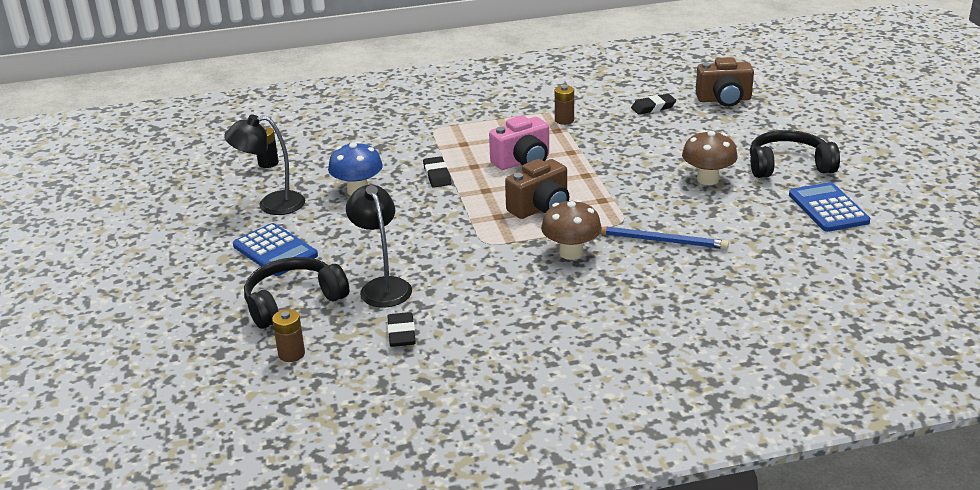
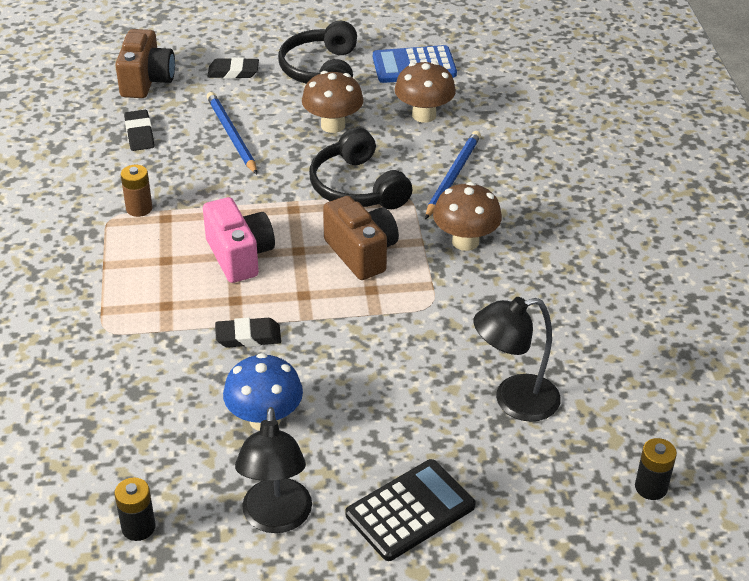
camera: 85 degrees left, 10 degrees up
blue calculator [233,223,318,276] -> black calculator [346,459,476,561]
black headphones [244,257,349,329] -> black headphones moved to [309,127,412,209]
brown battery [272,309,305,362] -> black battery [635,438,677,500]
black eraser [387,312,416,347] -> black eraser moved to [207,57,259,79]
none -> blue pencil [207,92,257,174]
none -> brown mushroom [395,61,456,123]

